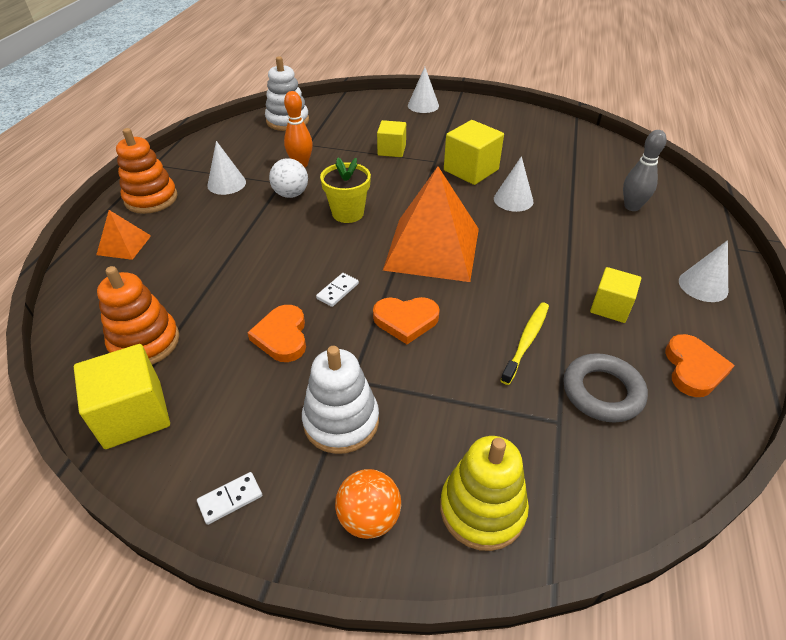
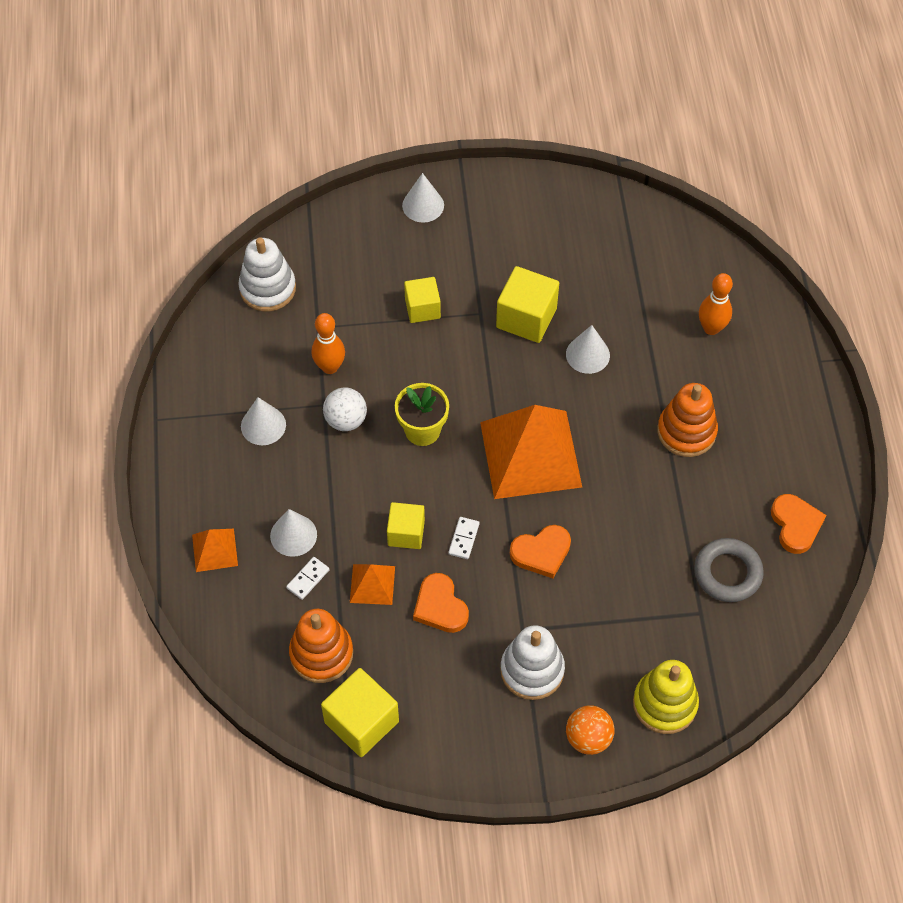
camera: 20 degrees left, 15 degrees up
orange stacking toy [116,128,178,214] -> orange stacking toy moved to [657,383,718,457]
white domino [197,472,262,525] -> white domino moved to [286,557,330,600]
yellow toothbrush [500,302,549,385] -> none
yellow cube [590,267,641,323] -> yellow cube moved to [387,502,425,549]
grey bowling pin [623,130,667,211] -> orange bowling pin [699,273,733,335]
white cone [679,240,728,302] -> white cone moved to [270,509,317,557]
none -> orange pyramid [350,564,395,605]

